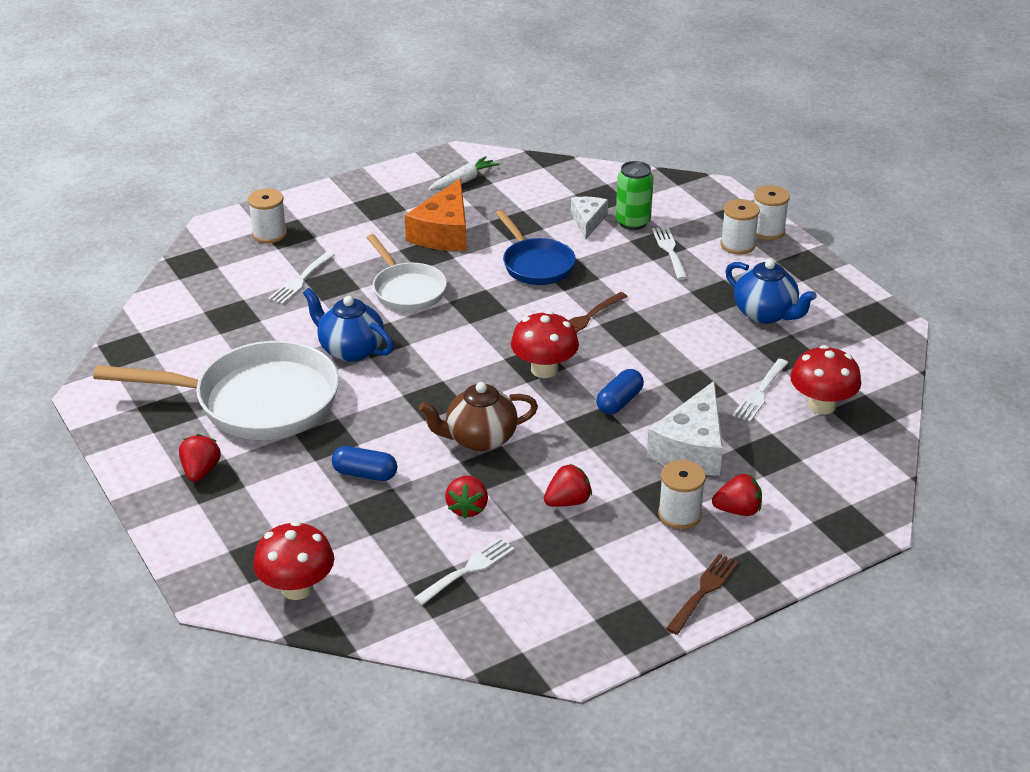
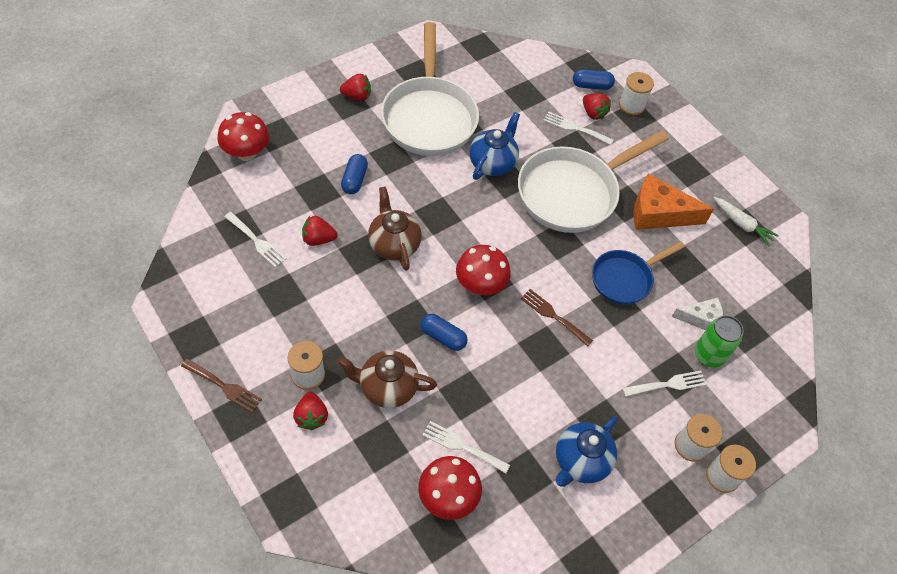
camera: 80 degrees right, 20 degrees up
white pan [367,234,447,311] -> white pan [518,130,669,233], size x1.74
red strawberry [544,464,592,507] -> red strawberry moved to [583,93,611,120]
white cheese [647,381,723,476] -> brown teapot [337,350,437,408]
none -> blue capsule [573,69,615,90]

